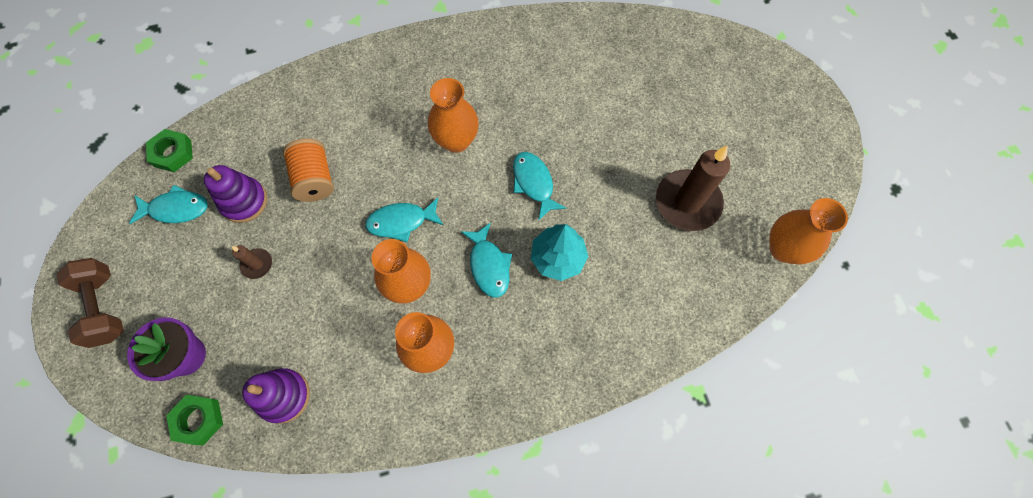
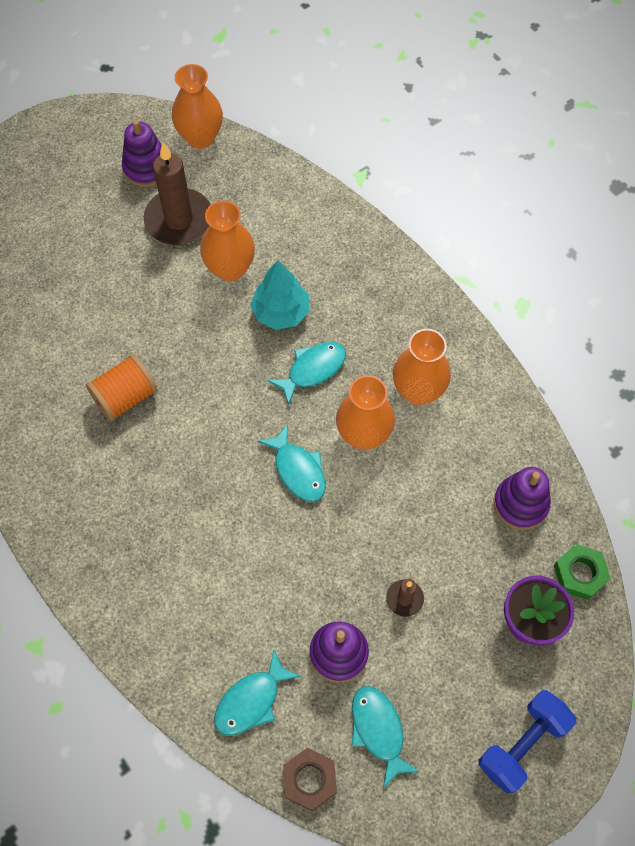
camera: 110 degrees left, 5 degrees down
brown dumbbell [56,258,124,348] -> blue dumbbell [479,690,576,794]
green nut [146,129,193,172] -> brown nut [283,748,337,811]
orange spool [283,138,334,202] -> orange spool moved to [86,354,158,422]
orange vase [428,78,479,153] -> orange vase moved to [200,201,255,282]
turquoise fish [513,152,566,220] -> turquoise fish moved to [214,650,301,736]
none -> purple stacking toy [122,120,162,187]

